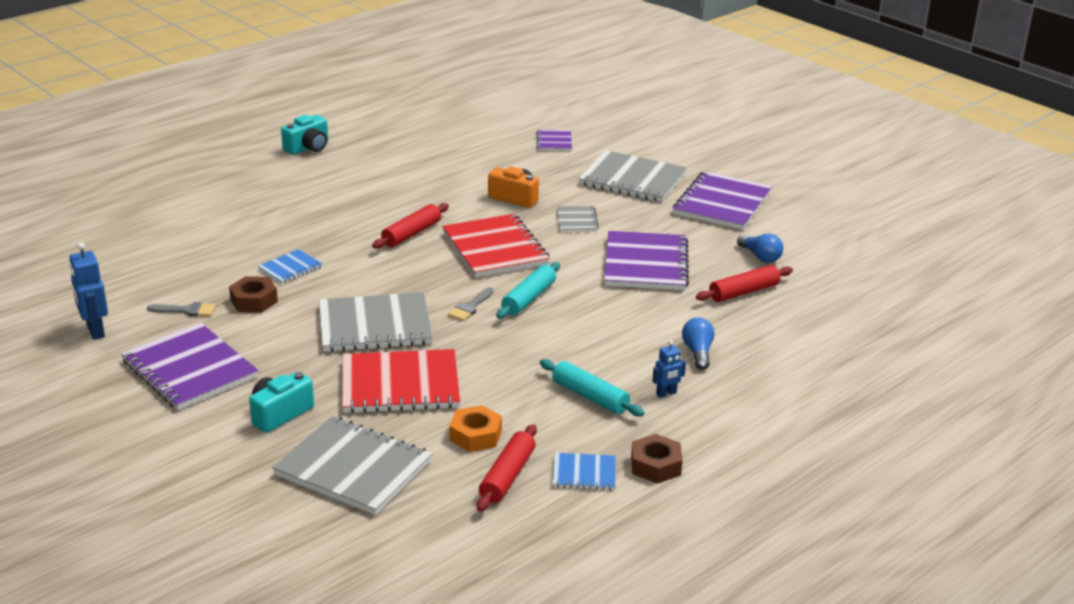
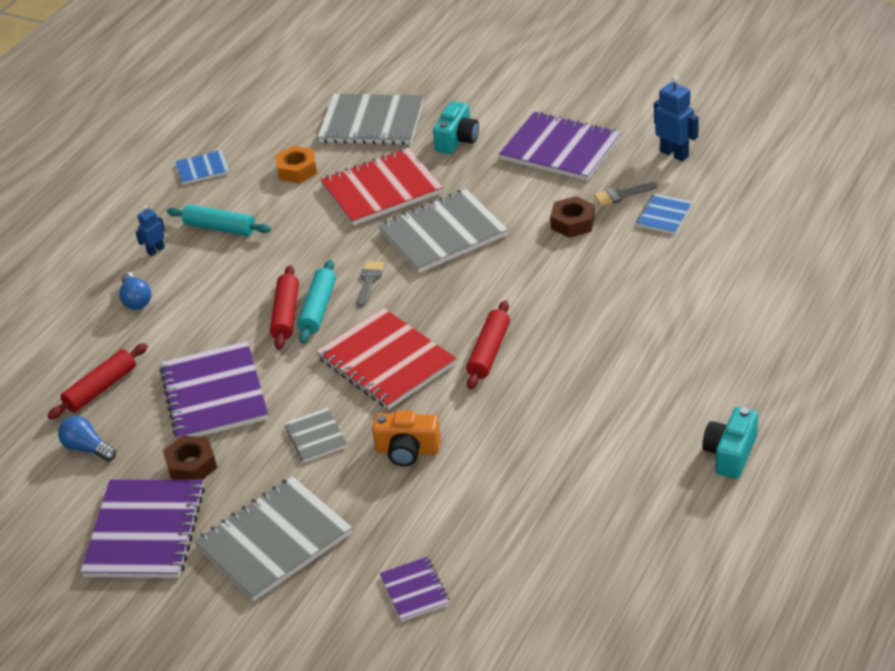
camera: 165 degrees right, 10 degrees up
blue notebook [258,249,322,284] -> blue notebook moved to [636,194,692,234]
red rolling pin [477,424,537,512] -> red rolling pin moved to [270,265,299,350]
grey notebook [579,150,687,202] -> grey notebook turned 45 degrees counterclockwise [194,476,352,601]
brown nut [631,434,682,484] -> brown nut moved to [163,435,217,480]

